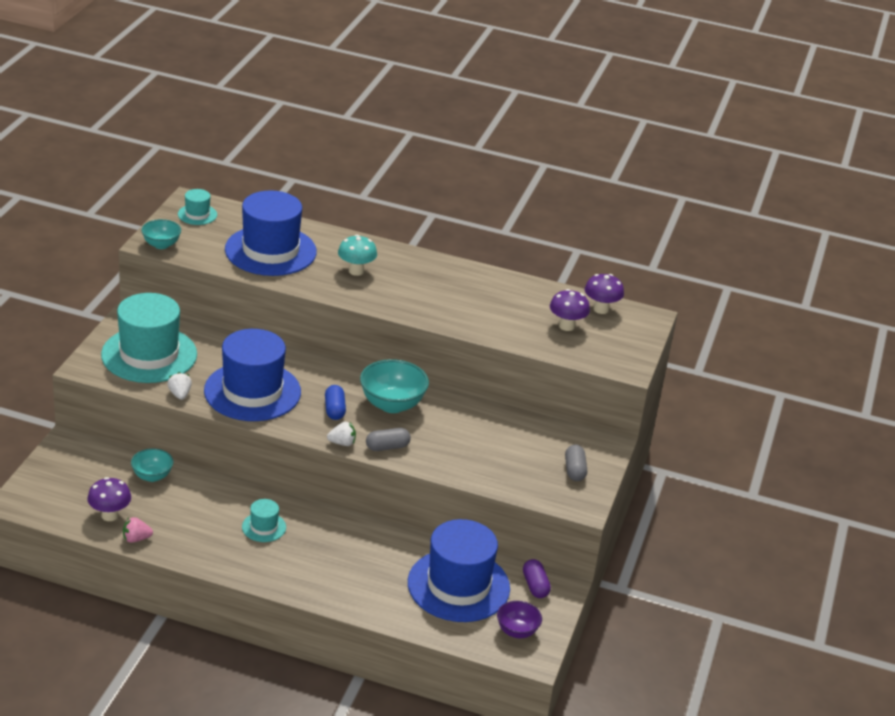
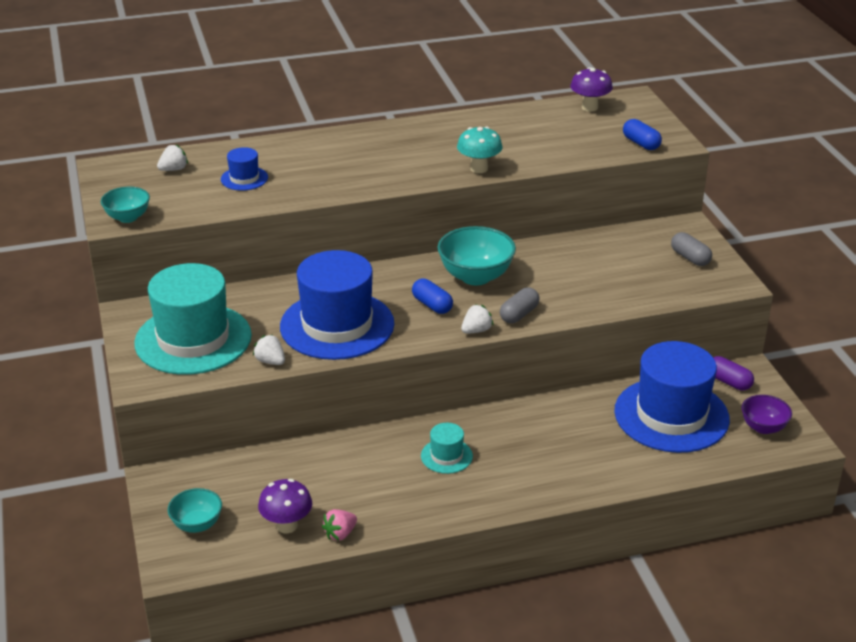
camera: 30 degrees left, 0 degrees up
turquoise bowl [131,448,173,482] -> turquoise bowl moved to [167,488,222,533]
turquoise hat [178,189,217,225] -> none
blue hat [225,191,317,276] -> blue hat [221,147,268,191], size x0.44
turquoise mushroom [338,235,377,276] -> turquoise mushroom moved to [457,126,502,173]
purple mushroom [550,289,590,331] -> none
none -> white strawberry [157,144,188,171]
none -> blue capsule [623,119,662,150]

